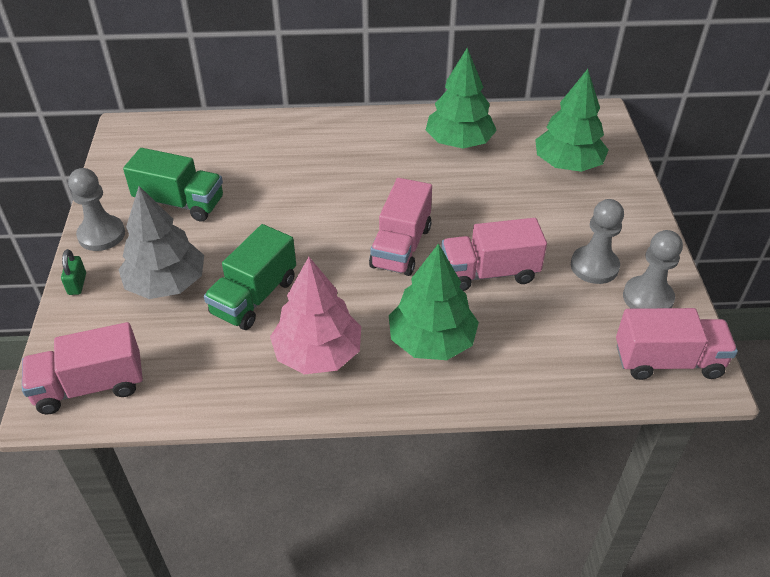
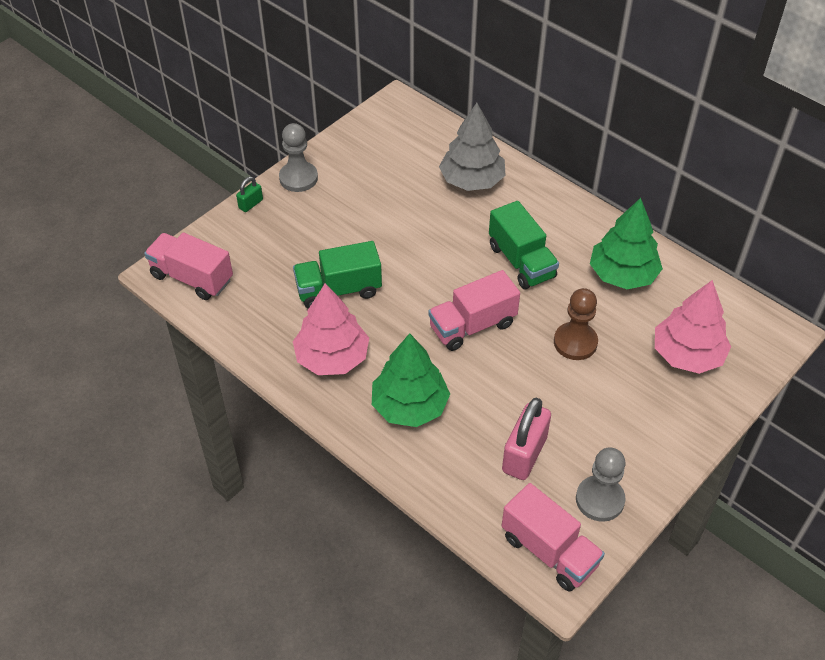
camera: 45 degrees right, 5 degrees up
grey tree [118,186,204,299] -> grey tree moved to [439,103,506,191]
green truck [123,148,223,222] -> green truck moved to [489,201,559,290]
pink truck [441,218,547,291] -> none
green tree [535,69,609,172] -> pink tree [655,280,731,374]
grey pawn [571,199,624,284] -> none
none -> pink padlock [502,398,551,480]
none -> brown pawn [554,288,598,360]

